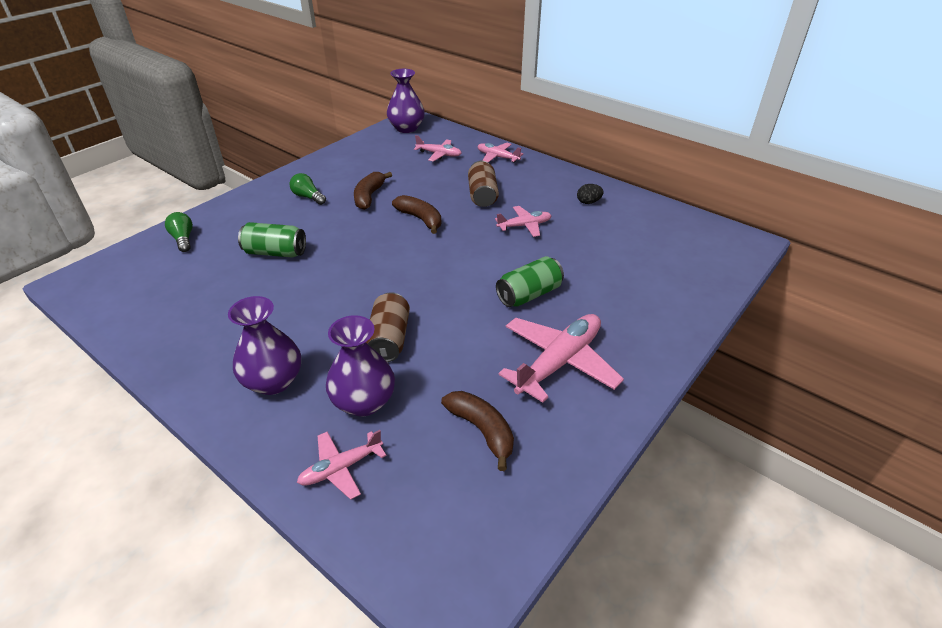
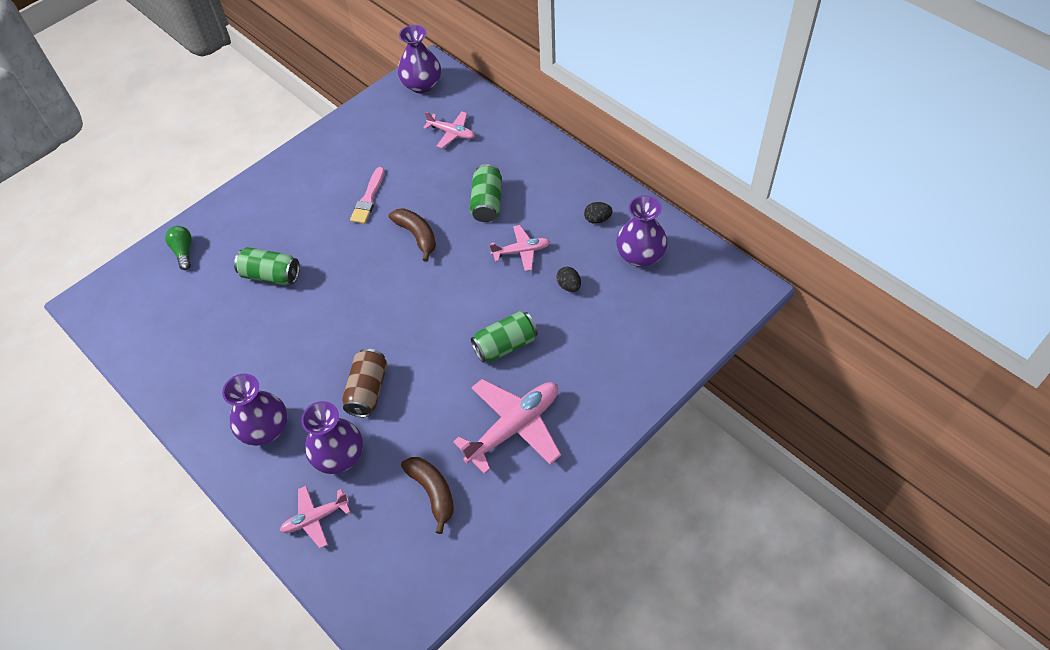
camera: 10 degrees right, 15 degrees up
green light bulb [290,173,326,205] -> none
brown banana [354,172,392,210] -> pink brush [350,167,385,224]
brown can [468,161,499,207] -> green can [470,164,502,222]
pink plane [477,143,523,163] -> none
none -> black egg [556,267,581,292]
none -> purple vase [616,195,668,267]

